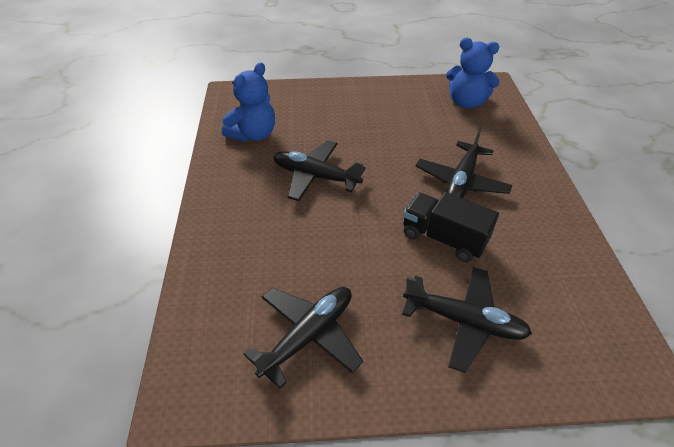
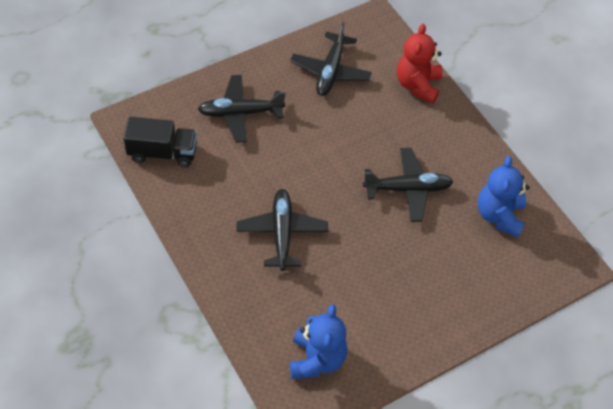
camera: 150 degrees right, 10 degrees up
black truck [403,192,499,262] -> black truck moved to [123,117,197,167]
blue teddy bear [446,38,500,109] -> blue teddy bear turned 105 degrees clockwise [290,304,347,379]
none -> red teddy bear [397,24,442,104]

